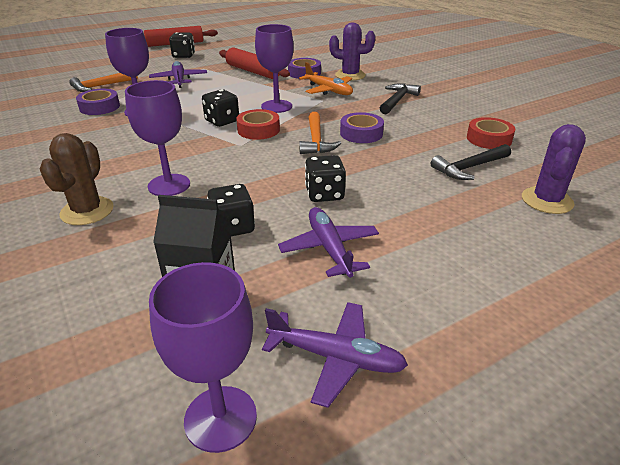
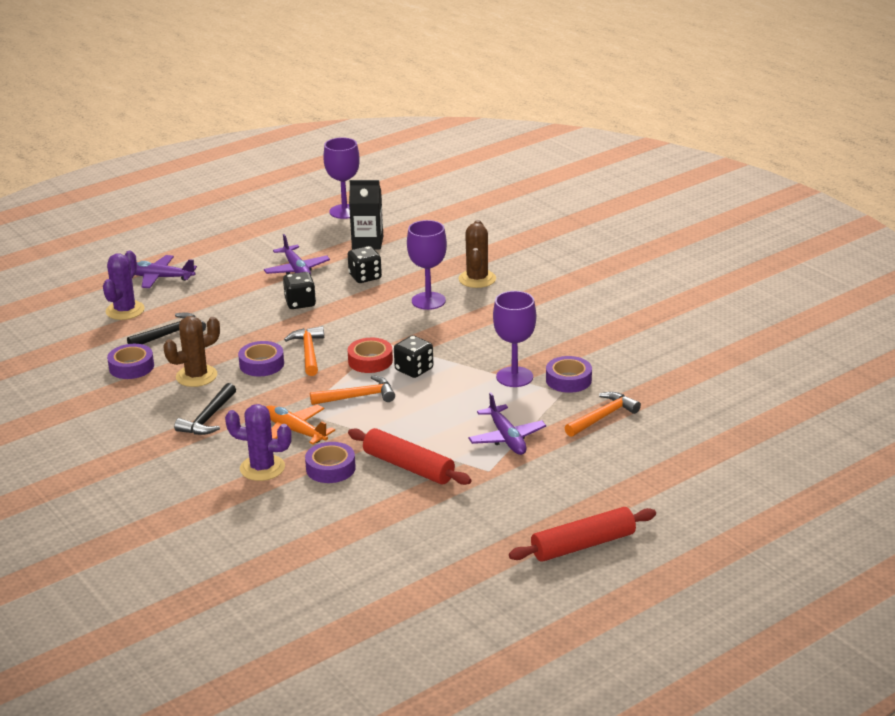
camera: 175 degrees right, 5 degrees down
black dice [169,32,195,58] -> none
purple goblet [255,24,294,113] -> orange hammer [310,375,395,405]
purple plane [262,302,408,408] -> purple plane moved to [135,255,197,288]
red tape [467,117,515,149] -> purple tape [107,344,154,379]
none -> brown cactus [163,316,220,387]

